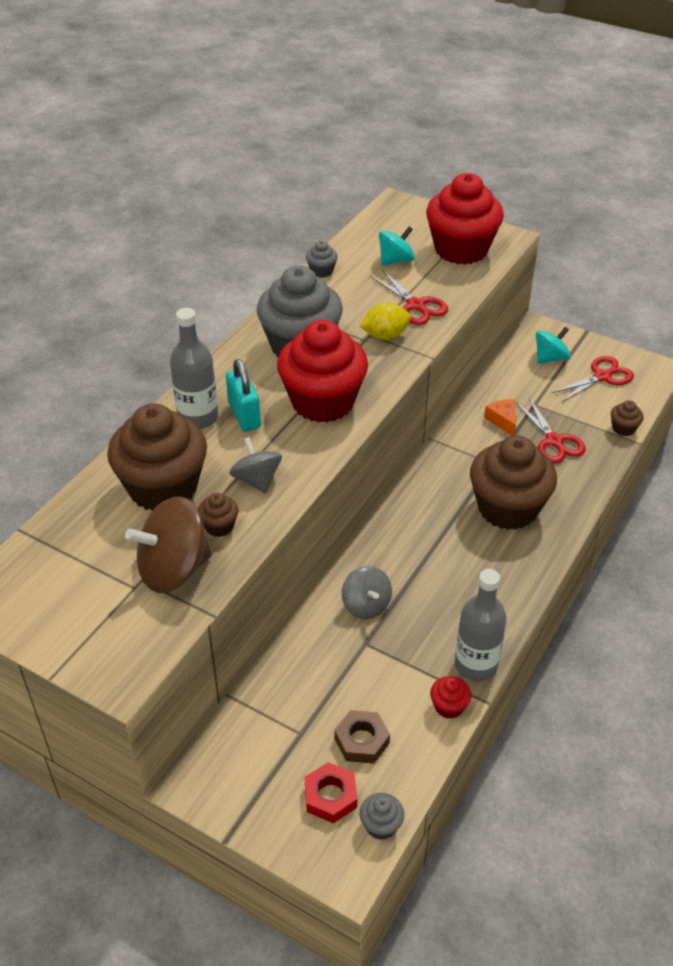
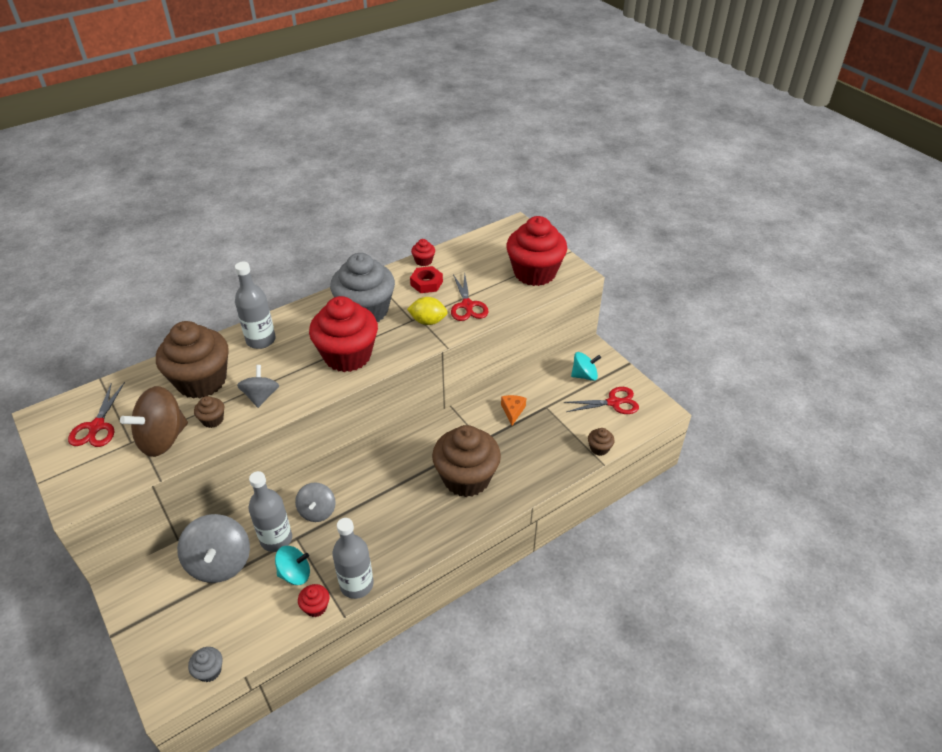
camera: 25 degrees right, 0 degrees up
brown spinning top [125,496,212,593] -> brown spinning top turned 45 degrees counterclockwise [120,386,188,457]
turquoise padlock [226,359,261,432] -> none
red nut [305,762,357,823] -> red nut moved to [410,266,443,293]
grey cupcake [306,241,338,278] -> red cupcake [411,239,435,266]
brown nut [334,710,390,764] -> none
turquoise spinning top [379,226,415,266] -> turquoise spinning top moved to [275,546,310,585]
red scissors [515,398,586,463] -> red scissors moved to [68,382,125,447]
none -> grey spinning top [177,514,250,583]
none -> grey bottle [249,471,292,552]

